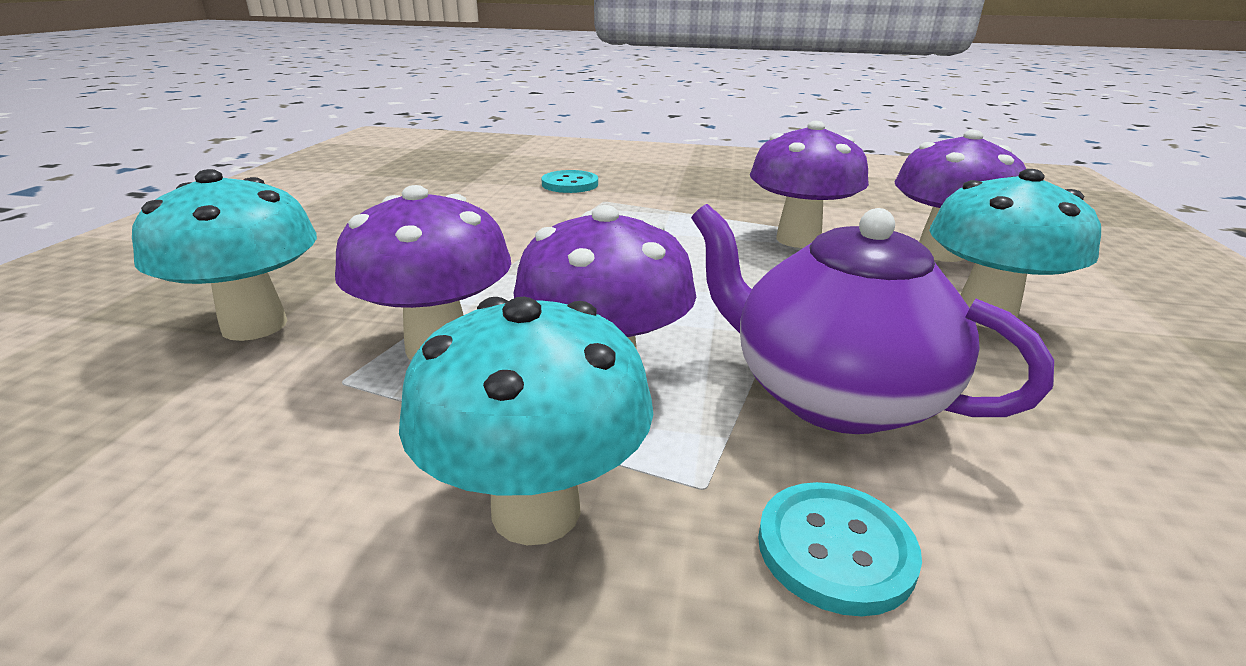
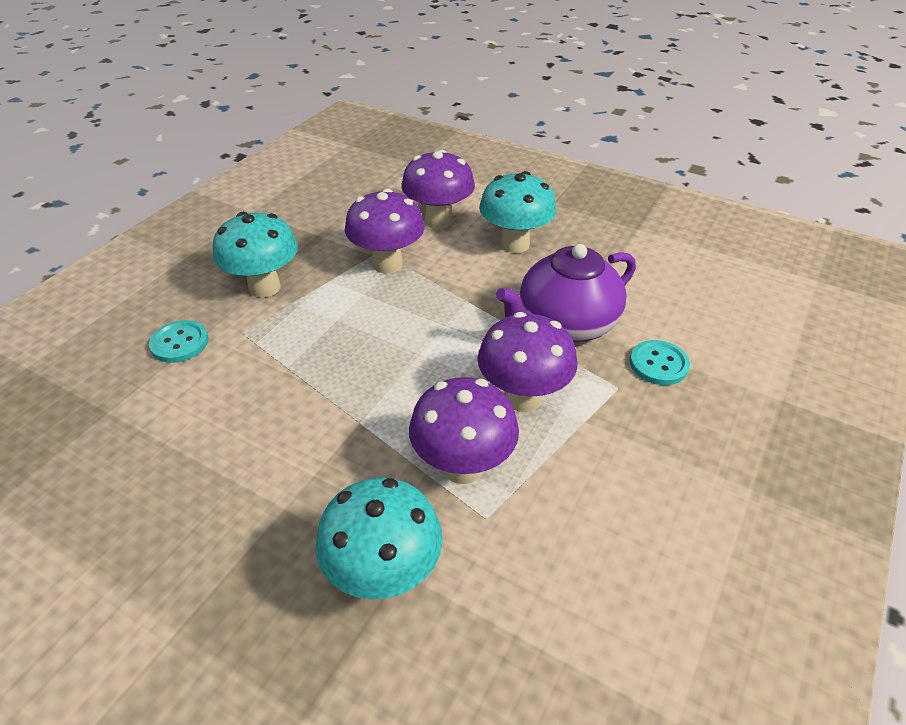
camera: 70 degrees left, 15 degrees up
turquoise mushroom [399,297,653,545] -> turquoise mushroom moved to [213,212,298,298]

